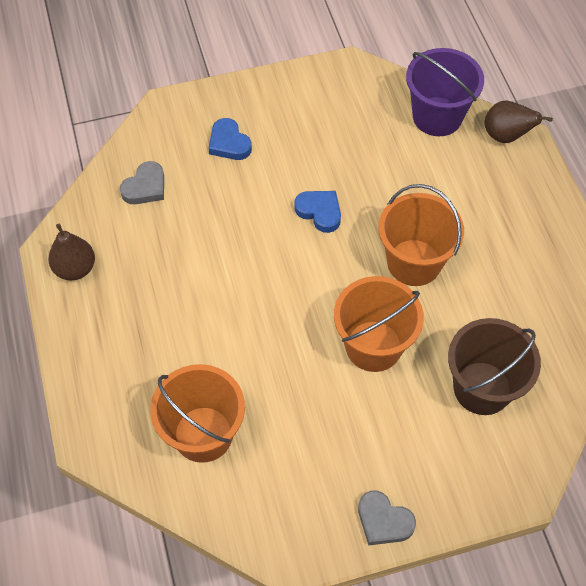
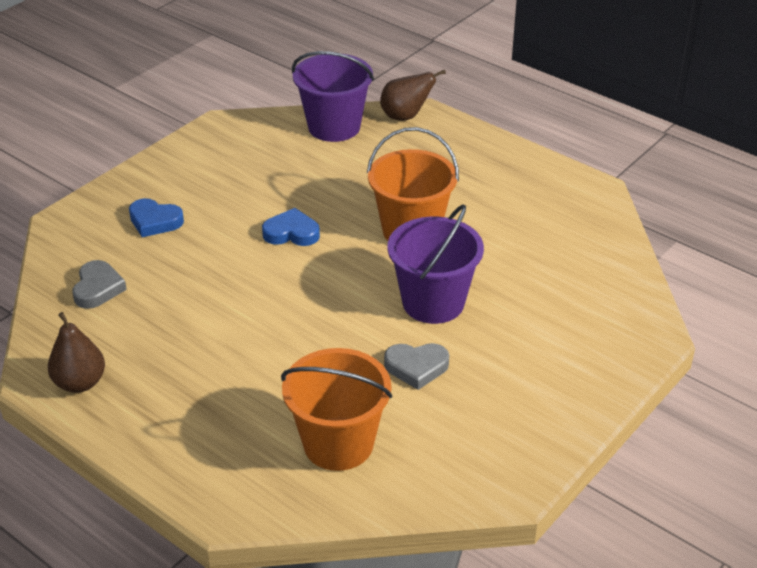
camera: 35 degrees left, 20 degrees down
orange bucket [334,276,424,372] -> purple bucket [388,204,484,324]
grey heart [358,491,416,546] -> grey heart moved to [384,343,449,390]
brown bucket [448,318,541,415] -> none

